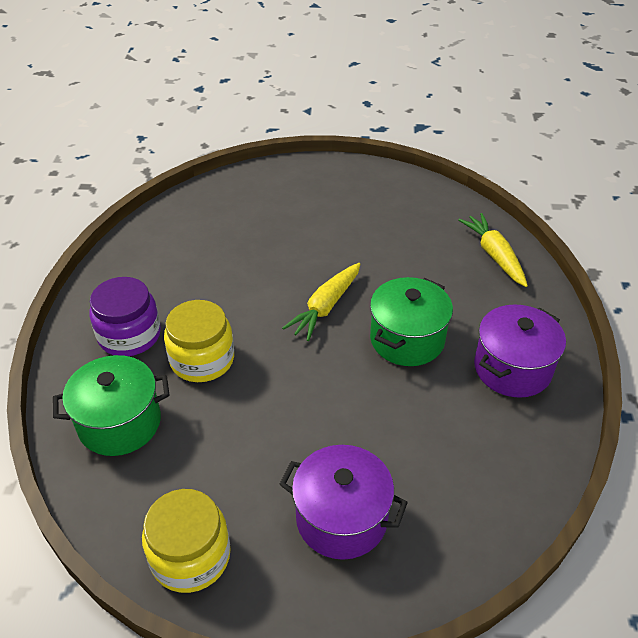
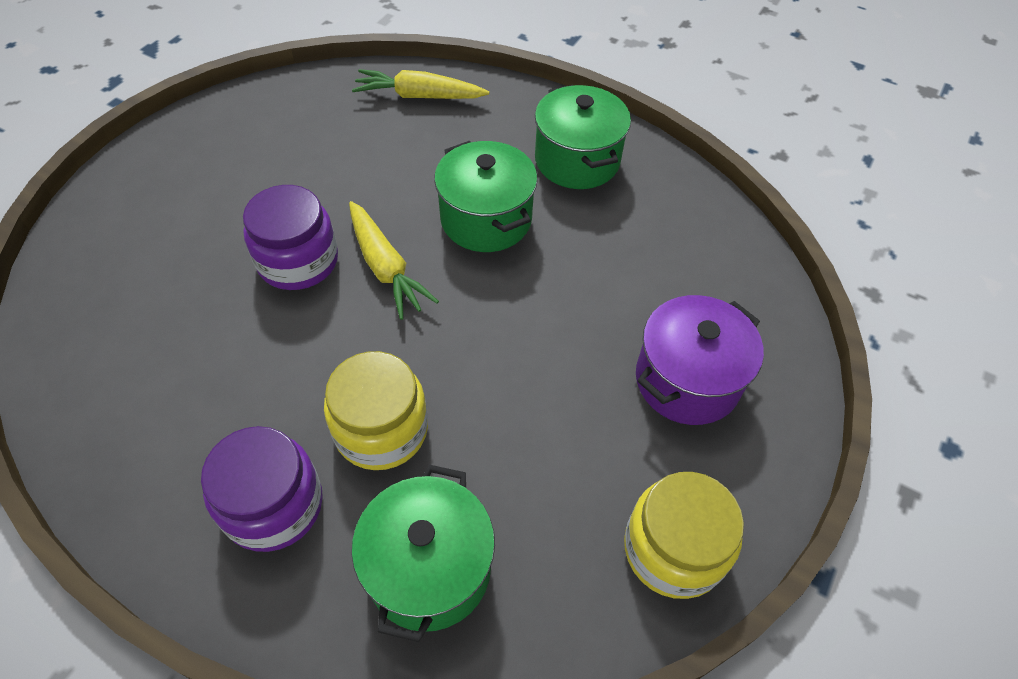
camera: 65 degrees left, 10 degrees up
purple pot [474,304,566,398] -> green pot [535,85,631,189]
none -> purple jar [243,185,338,290]

